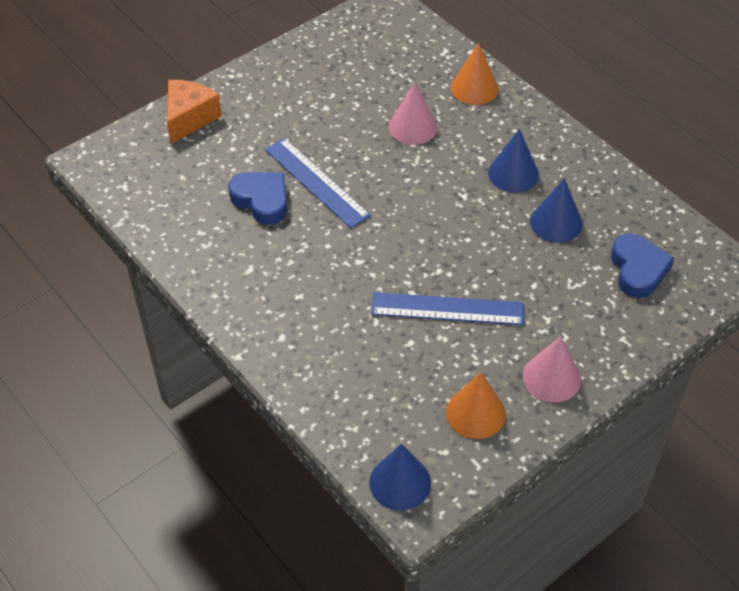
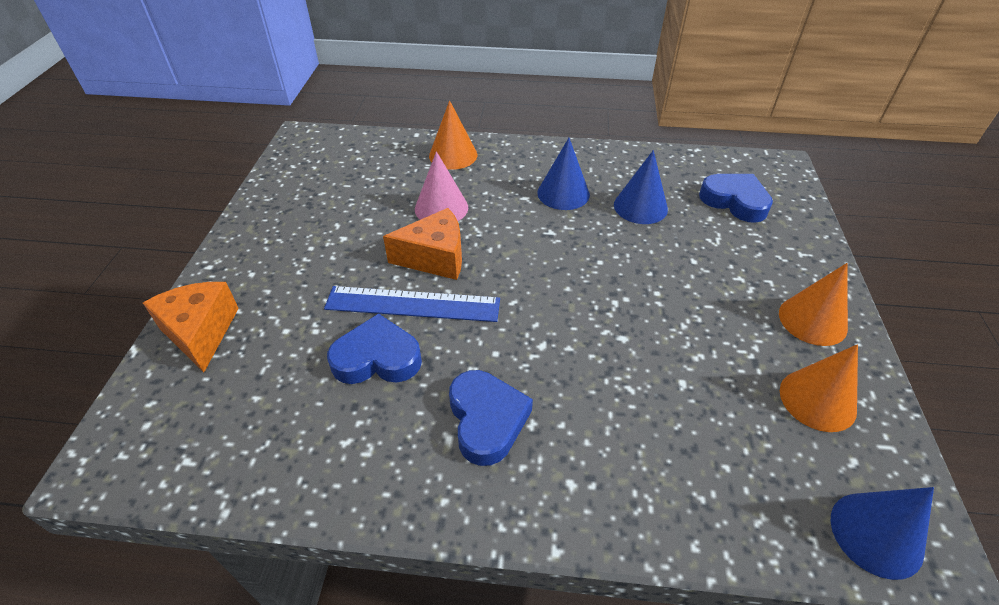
camera: 45 degrees left, 5 degrees down
blue ruler [371,292,524,325] -> none
pink cone [523,336,581,403] -> orange cone [779,263,848,346]
none -> orange cheese [383,208,462,280]
none -> blue heart [449,370,533,466]

